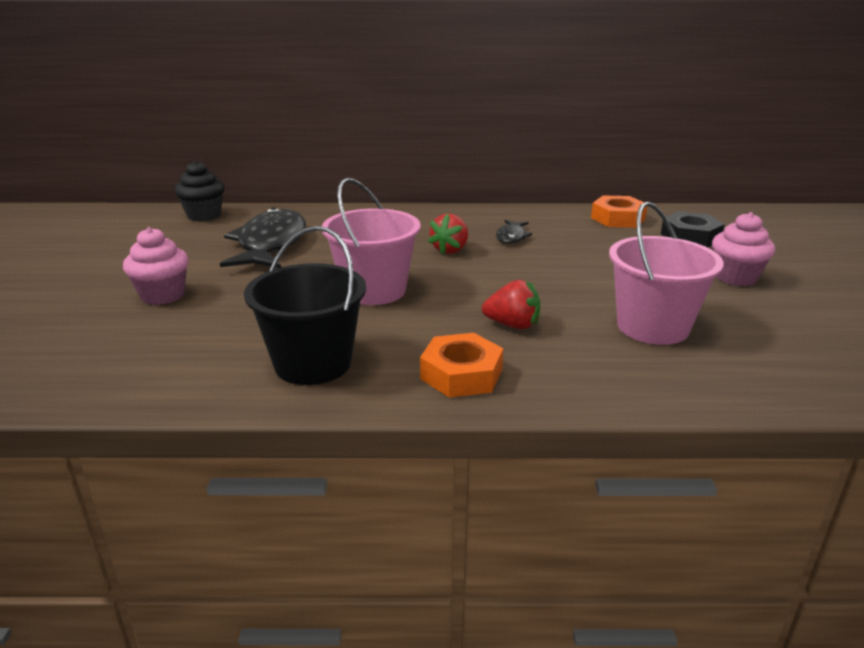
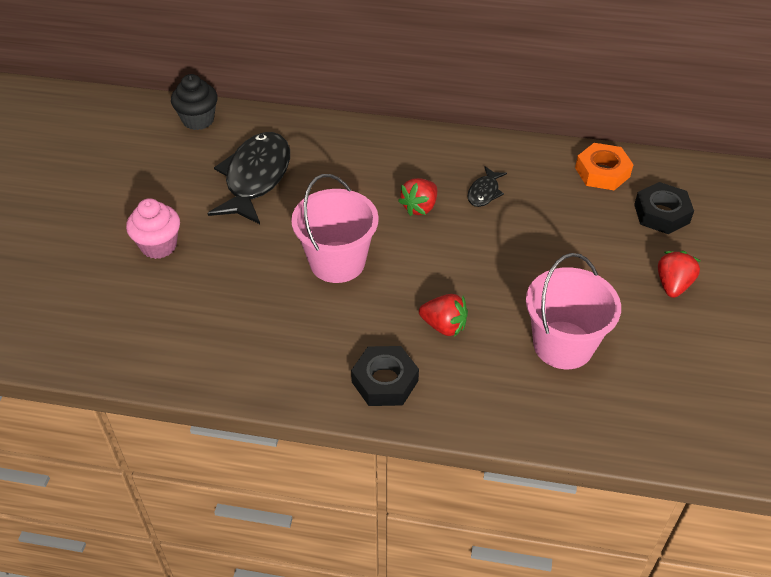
camera: 10 degrees right, 20 degrees up
black bucket [244,226,366,385] -> none
orange nut [420,333,503,398] -> black nut [351,346,419,406]
pink cupcake [712,212,775,286] -> red strawberry [658,251,700,298]

